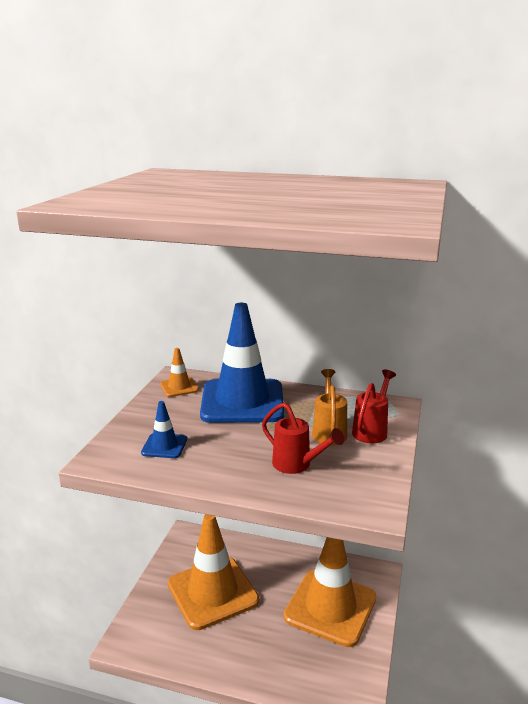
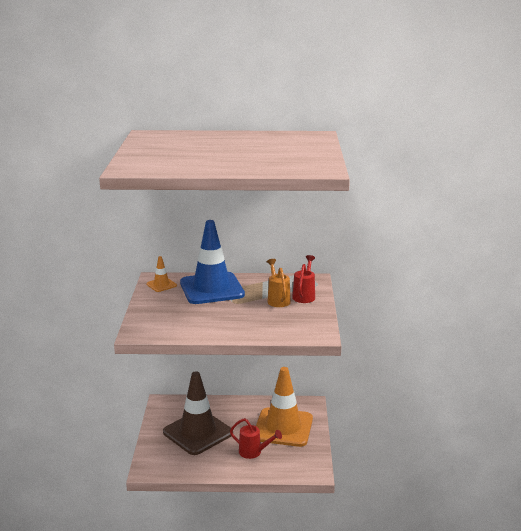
camera: 15 degrees left, 0 degrees up
blue traffic cone [141,401,187,458] -> none
orange traffic cone [168,514,259,630] -> brown traffic cone [163,371,233,455]
red watering can [262,403,344,474] -> red watering can moved to [230,418,282,459]

